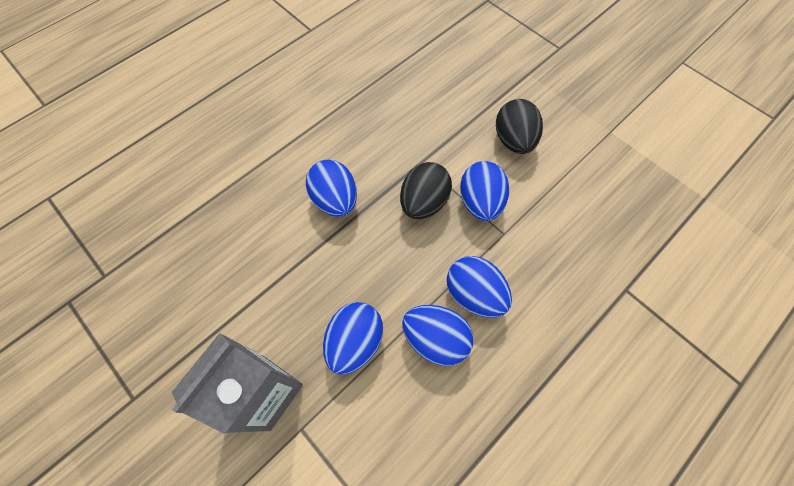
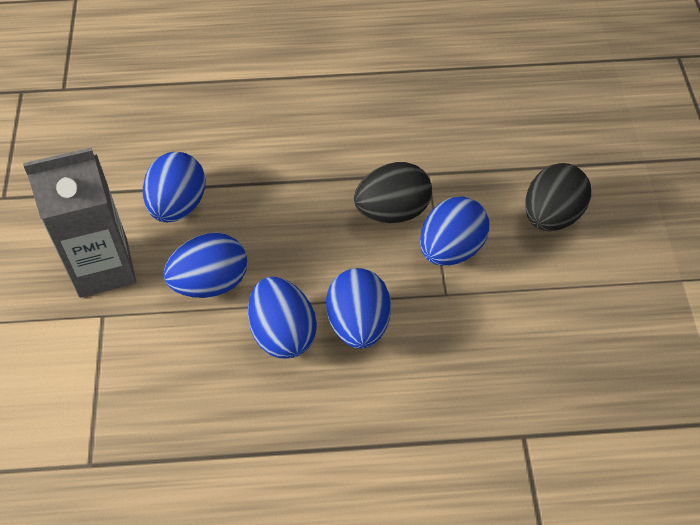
camera: 40 degrees right, 10 degrees down
blue egg [306,159,357,217] -> blue egg moved to [143,152,206,223]

